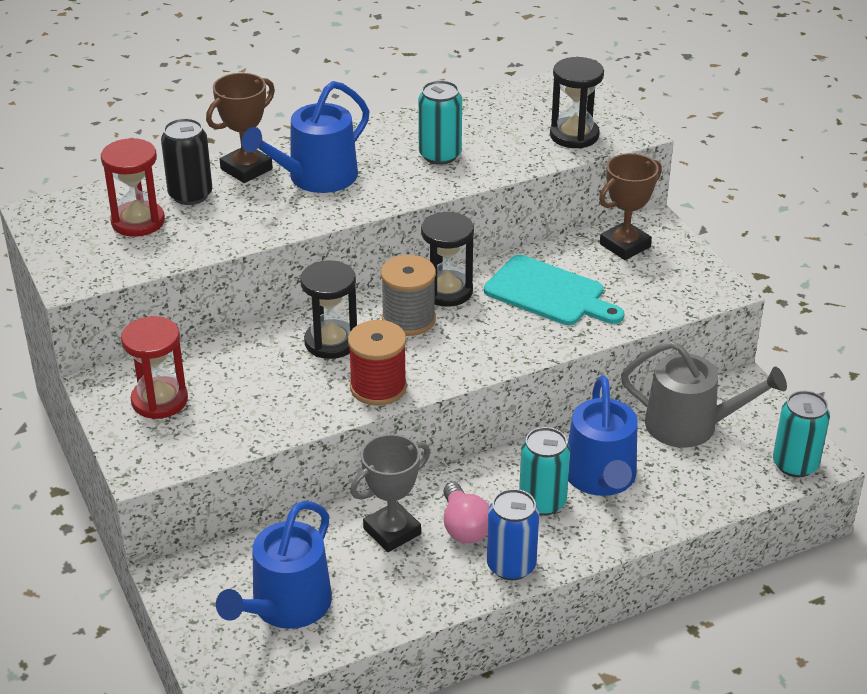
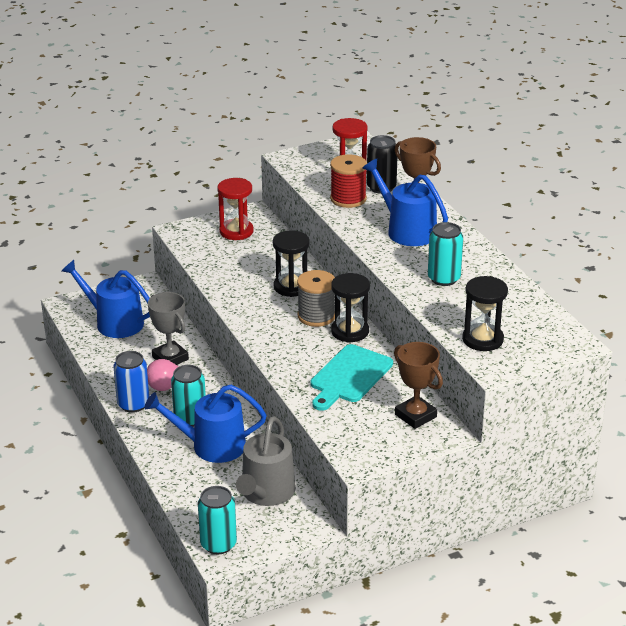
camera: 90 degrees right, 5 degrees down
red spool [348,320,407,406] -> red spool moved to [330,154,367,208]

